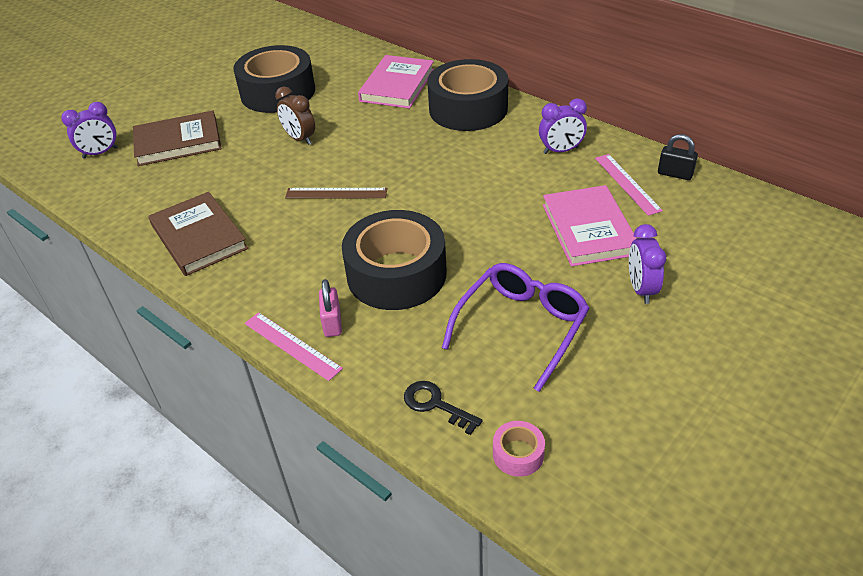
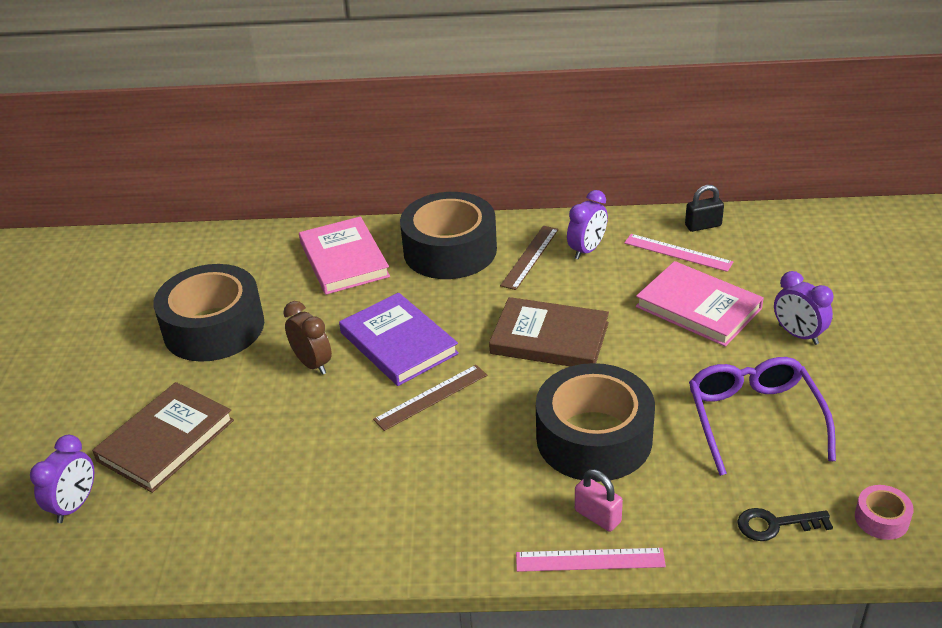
camera: 40 degrees left, 5 degrees down
brown book [149,192,248,276] -> brown book moved to [489,297,609,366]
brown clock [275,86,315,145] -> brown clock turned 135 degrees counterclockwise [283,301,332,375]
none -> purple book [339,293,459,386]
none -> brown ruler [500,226,559,290]

